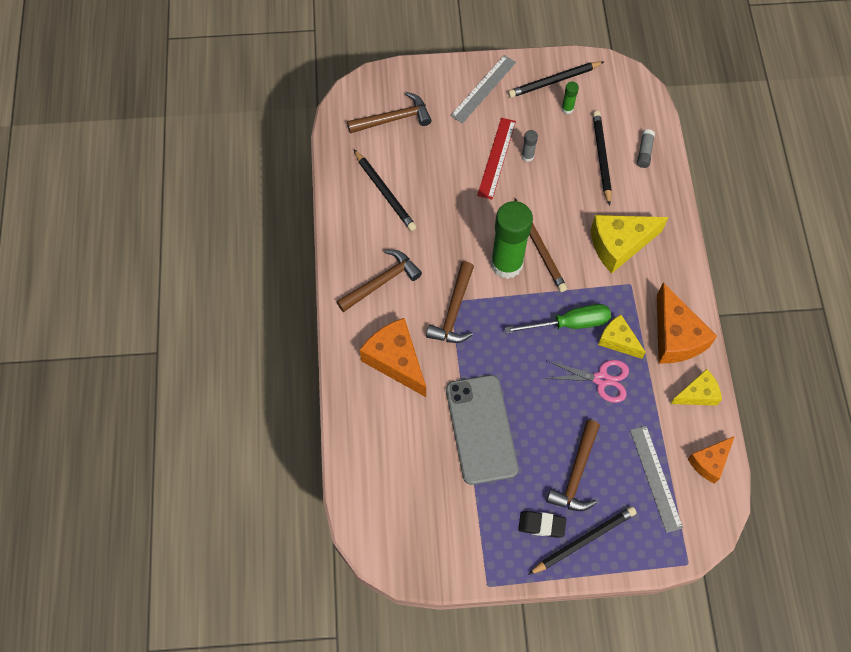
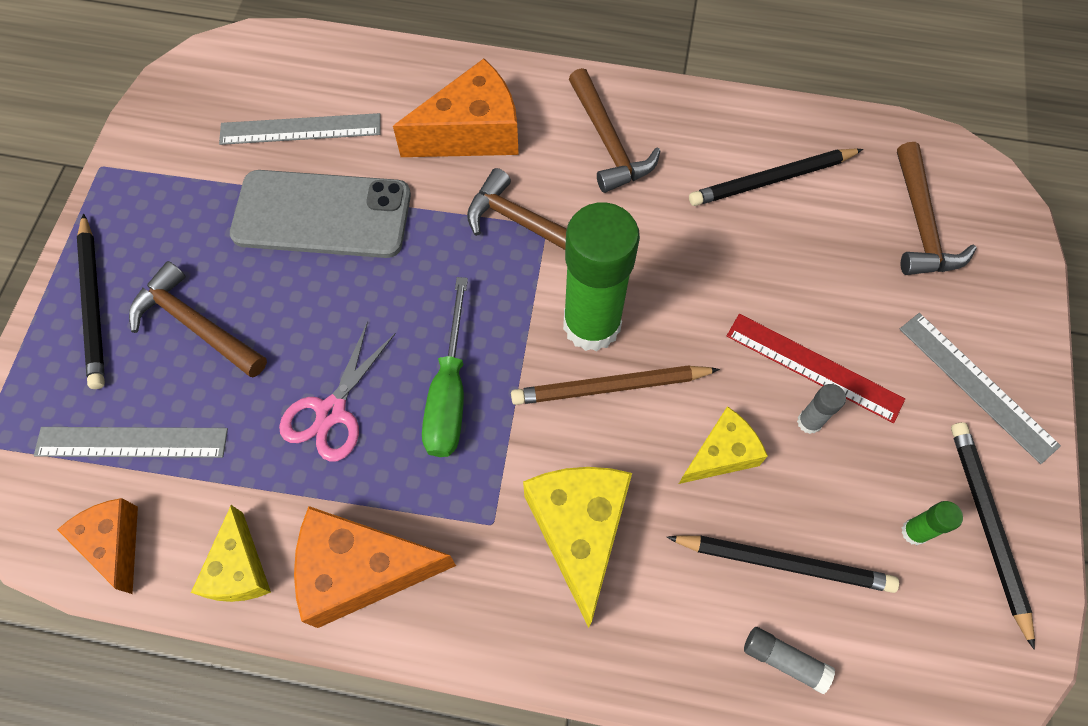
camera: 105 degrees right, 0 degrees up
black eraser [518,511,566,538] -> none
yellow cheese [598,315,646,359] -> yellow cheese moved to [679,406,768,484]
none -> grey ruler [219,113,381,145]

